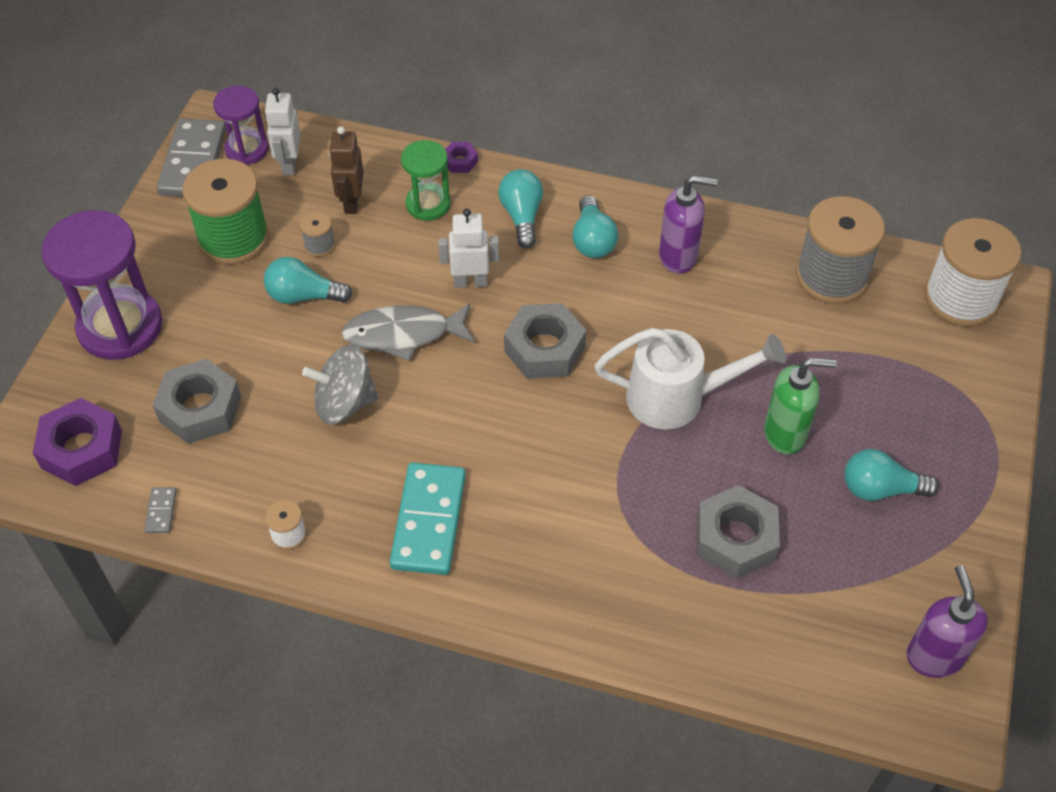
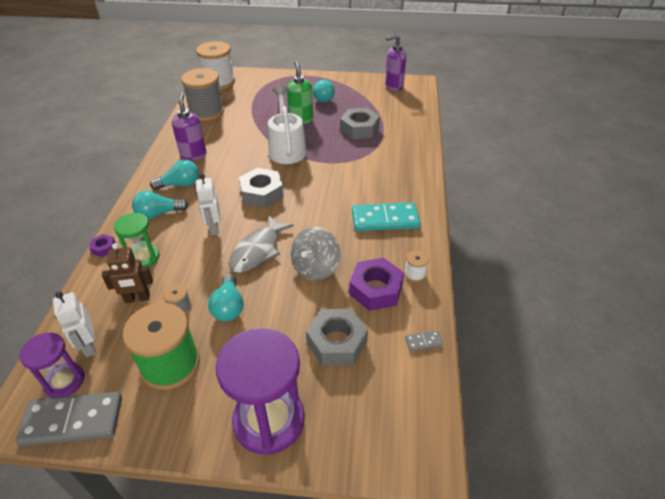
camera: 100 degrees left, 10 degrees down
purple nut [33,398,122,486] -> purple nut moved to [349,258,404,311]
white robot [265,88,301,175] -> white robot turned 75 degrees clockwise [53,292,96,357]
grey spinning top [302,345,379,424] -> grey spinning top turned 45 degrees clockwise [291,227,340,281]
grey fish [341,303,475,361] -> grey fish turned 45 degrees clockwise [229,216,294,273]

